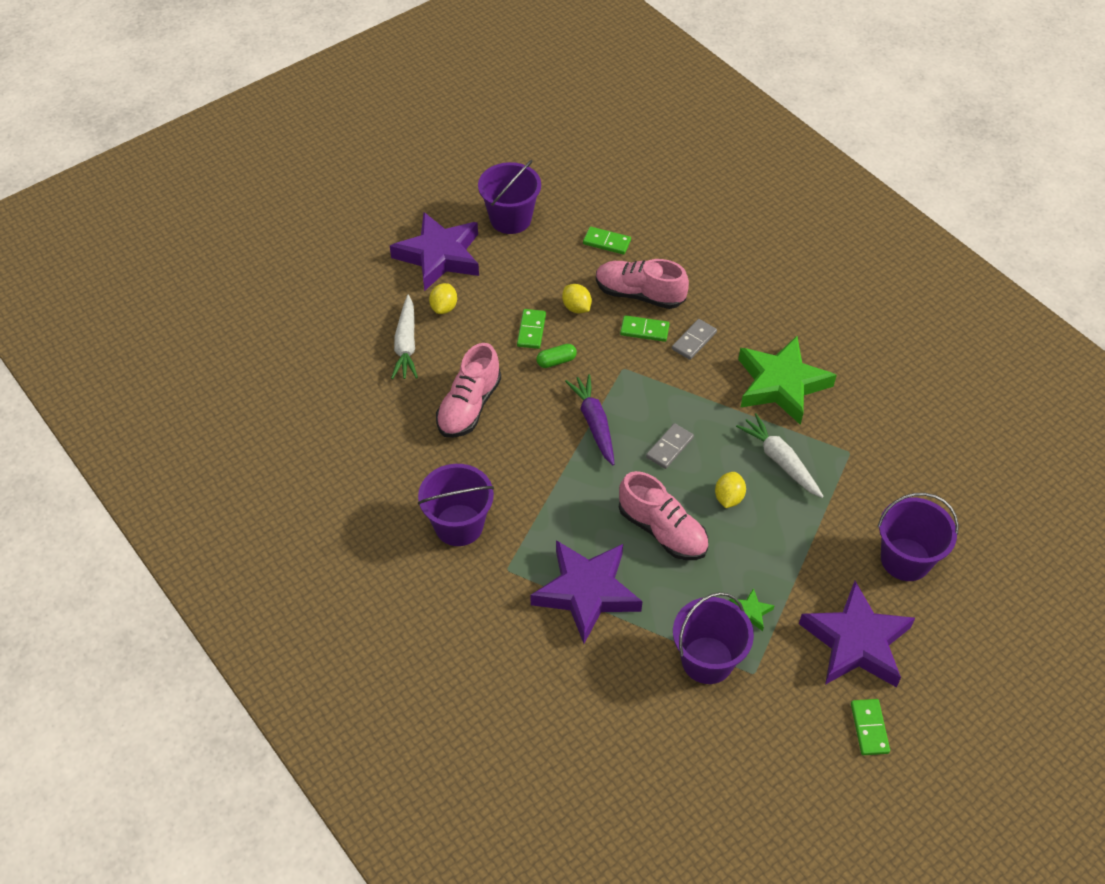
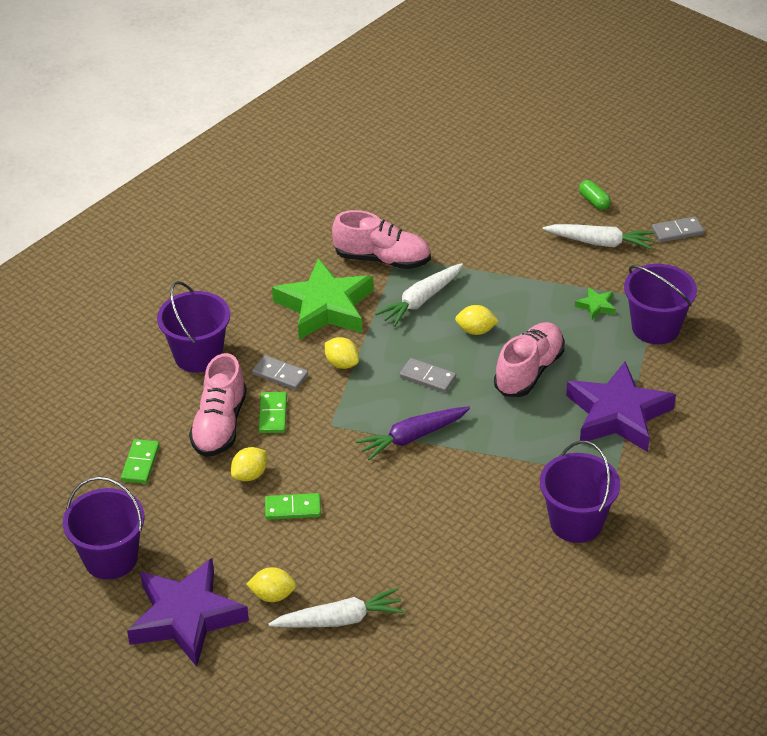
camera: 100 degrees left, 10 degrees down
pink shoe [436,343,501,438] -> pink shoe moved to [332,210,431,269]
green capsule [536,344,577,368] -> green capsule moved to [579,180,611,210]
purple star [799,581,915,687] -> white carrot [543,224,654,249]
green domino [851,699,890,755] -> grey domino [652,216,704,242]
purple bucket [878,493,959,581] -> purple bucket moved to [157,281,230,373]
none -> yellow lemon [325,337,359,369]

